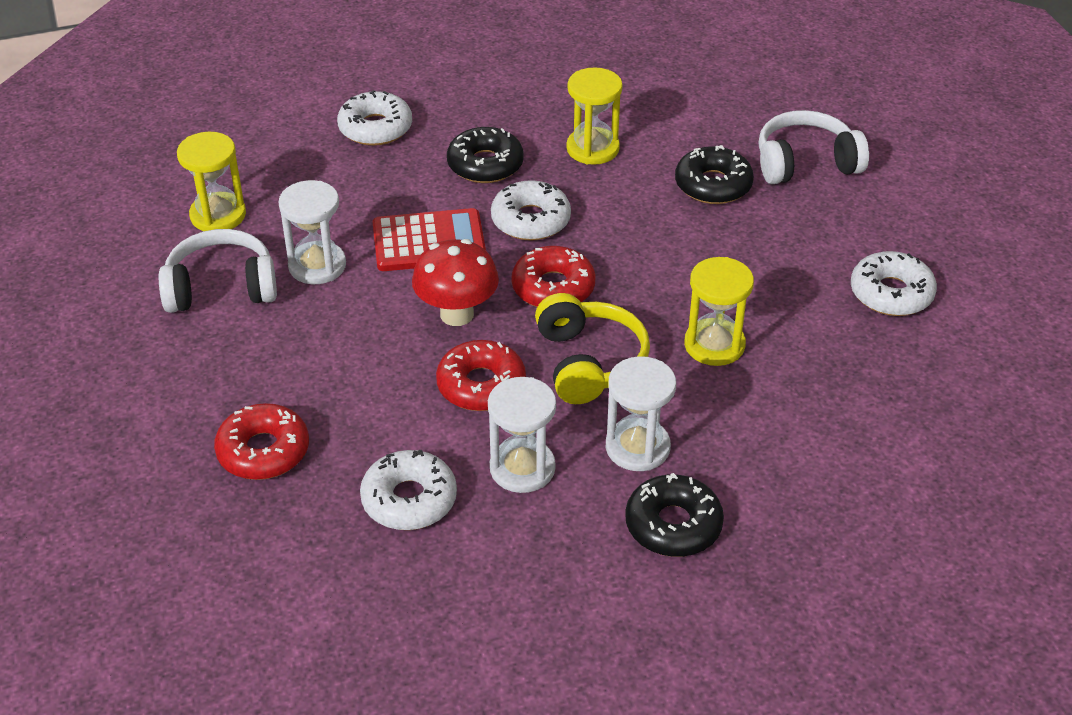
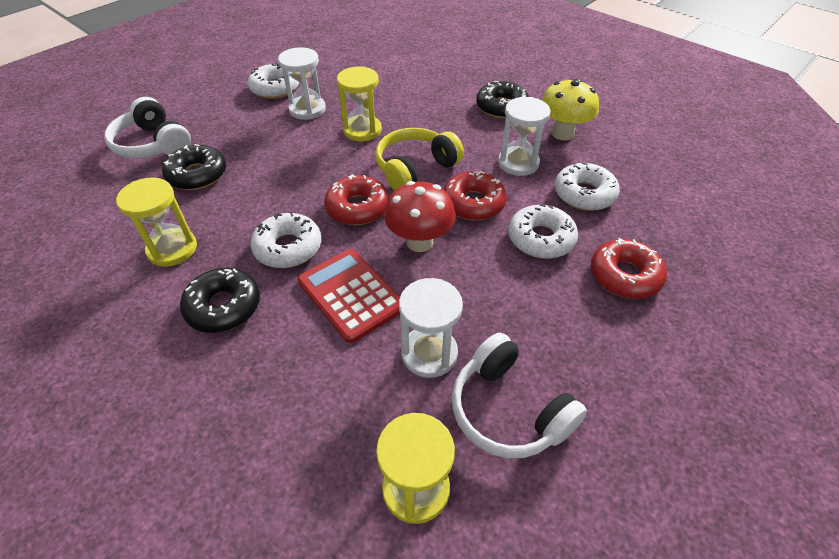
camera: 120 degrees left, 5 degrees up
white donut [337,90,412,146] -> white donut moved to [508,204,578,259]
white hourglass [606,356,676,471] -> white hourglass moved to [278,47,326,120]
none -> yellow mushroom [542,79,599,140]

